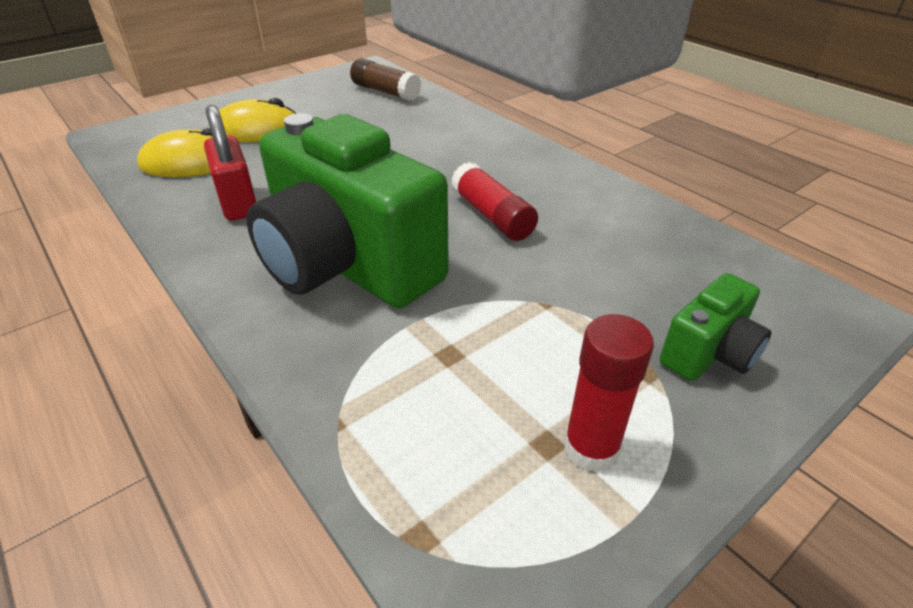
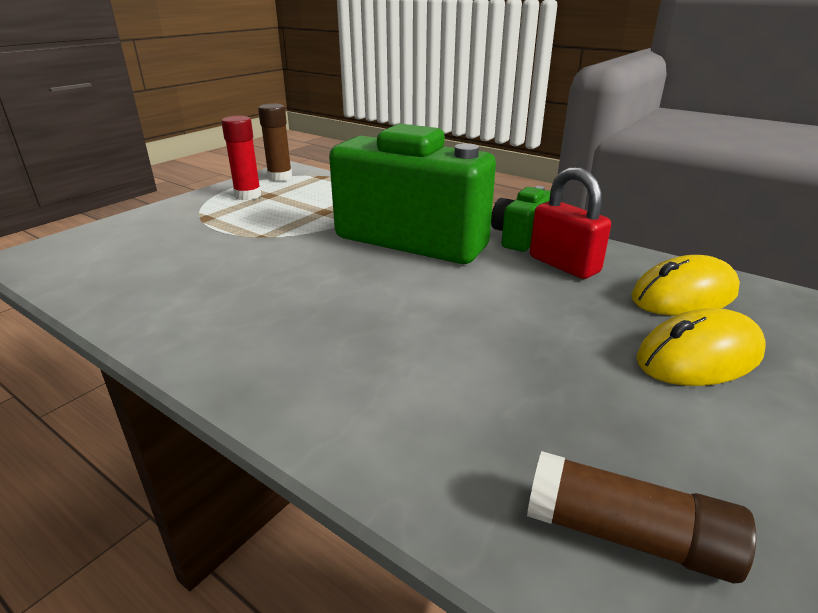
camera: 165 degrees right, 10 degrees down
red glue stick [451,162,538,241] -> none
green camera [660,273,772,381] -> green camera moved to [491,186,550,252]
none -> brown glue stick [258,103,292,181]

